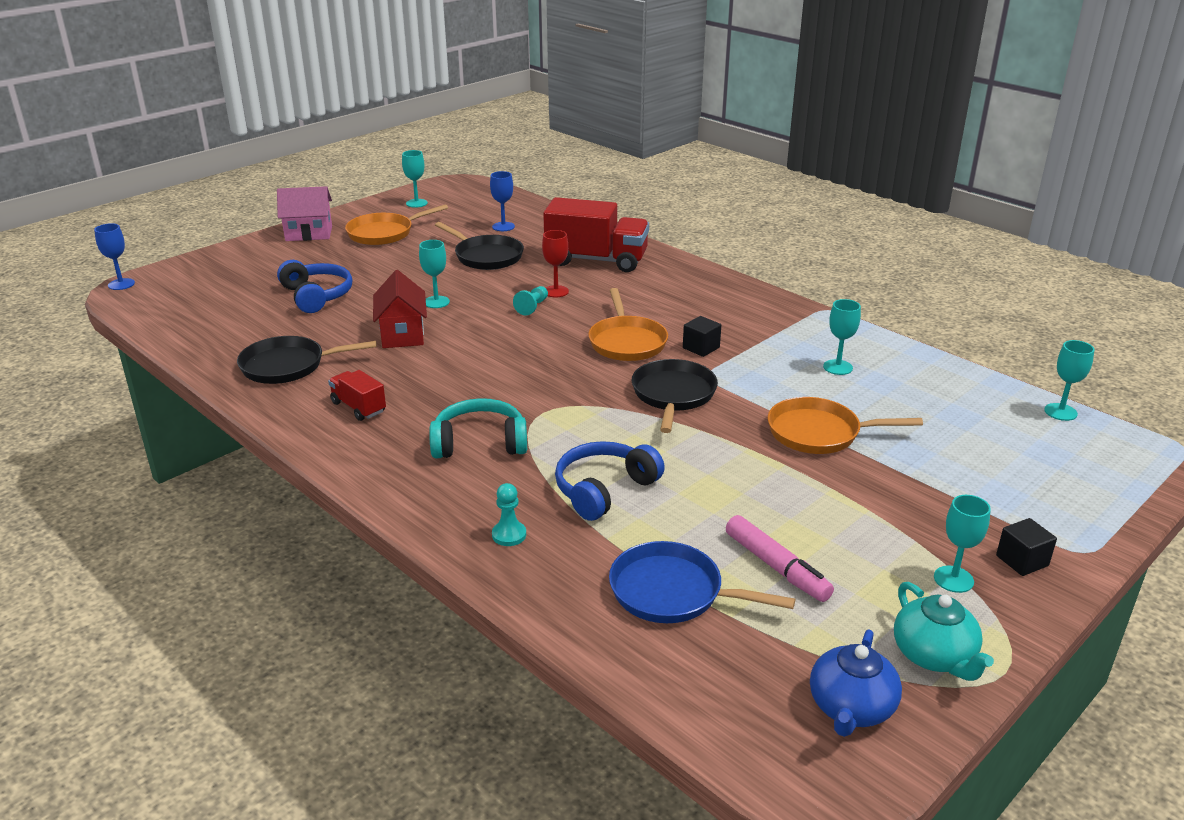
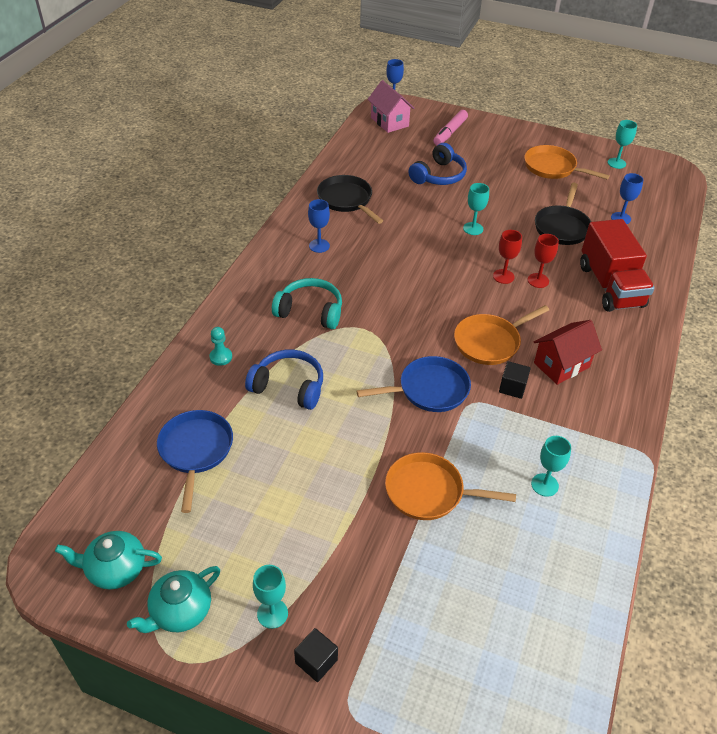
camera: 65 degrees right, 15 degrees up
pink house [277,186,332,241] -> pink house moved to [367,80,414,133]
red truck [328,370,386,421] -> blue goblet [308,199,330,253]
red house [373,270,427,348] -> red house moved to [534,320,602,385]
turquoise headphones [429,398,527,458] -> turquoise headphones turned 45 degrees counterclockwise [272,278,342,329]
turquoise pawn [513,286,548,316] -> red goblet [493,230,522,284]
black pan [632,359,718,433] -> blue pan [356,356,471,412]
pink marker [726,515,834,602] -> pink marker moved to [433,110,468,145]
orange pan [768,397,923,454] -> orange pan turned 60 degrees counterclockwise [385,452,516,520]
blue teapot [810,629,902,737] -> turquoise teapot [55,531,162,590]
turquoise goblet [1044,340,1095,421] -> none

